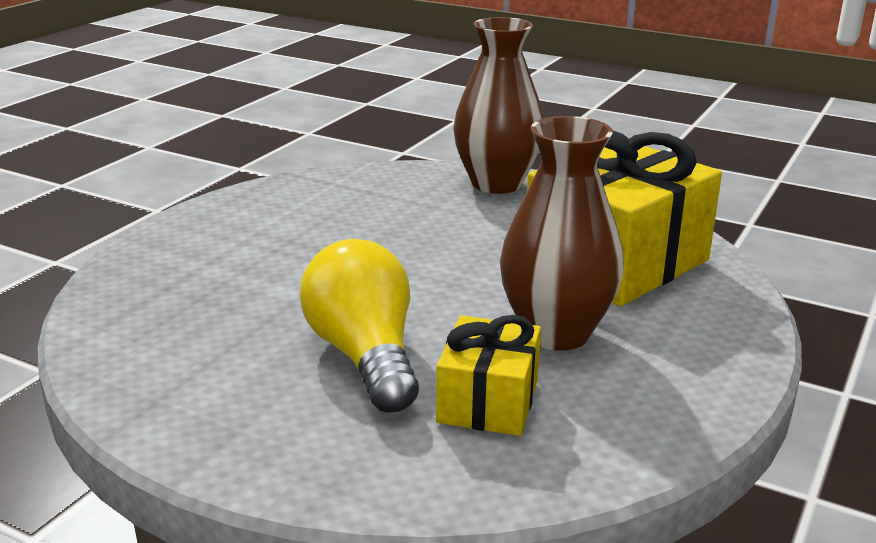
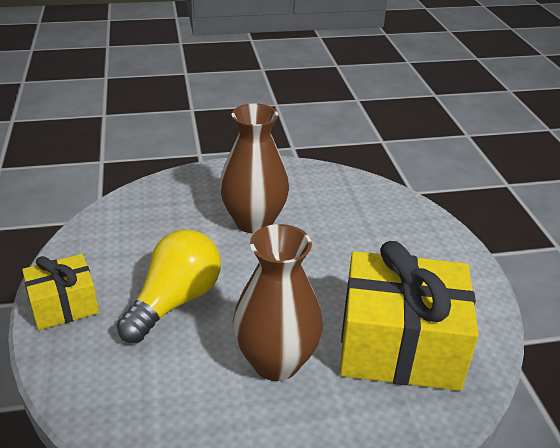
camera: 50 degrees right, 10 degrees up
yellow gift [436,315,541,436] -> yellow gift moved to [22,254,99,330]
brown vase [453,17,544,194] -> brown vase moved to [220,103,289,234]

